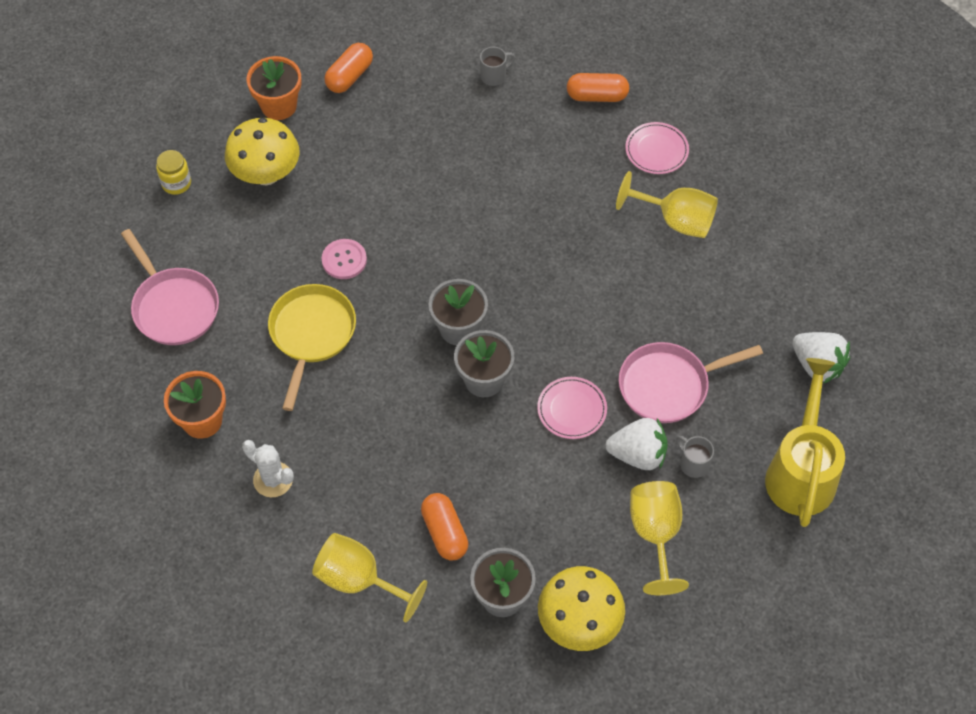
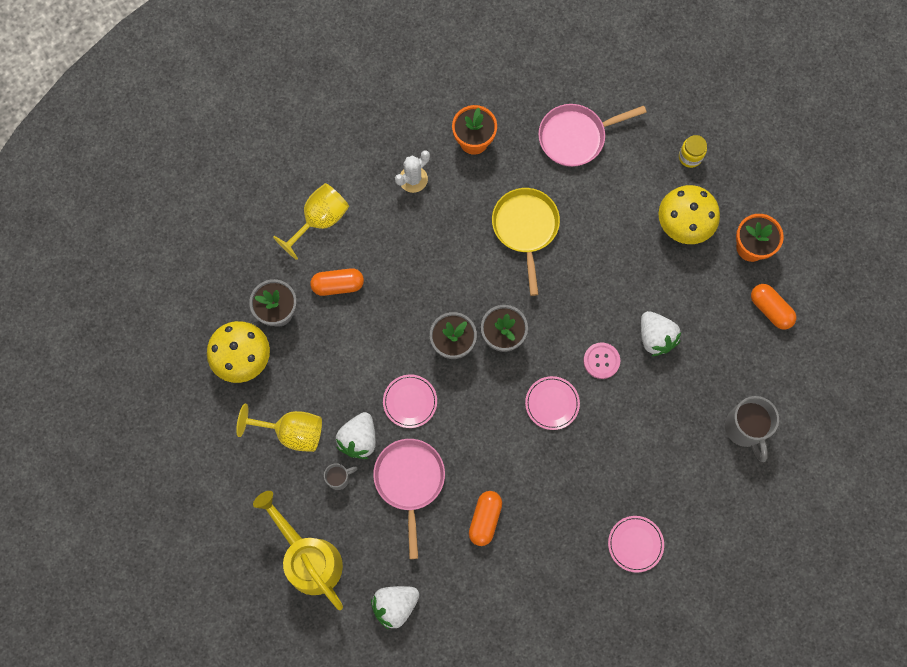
camera: 105 degrees right, 15 degrees up
yellow pan [268,284,356,411] -> yellow pan turned 120 degrees counterclockwise [492,188,560,296]
pink button [322,239,367,279] -> pink button moved to [583,342,620,379]
grey mug [480,47,515,86] -> grey mug [725,396,779,462], size x1.84
orange capsule [567,73,629,102] -> orange capsule moved to [469,491,502,546]
yellow goblet [616,171,718,238] -> none
yellow watering can [765,358,845,527] -> yellow watering can turned 150 degrees counterclockwise [253,491,343,610]
none -> pink plate [525,376,580,430]
none -> white strawberry [641,311,681,356]

